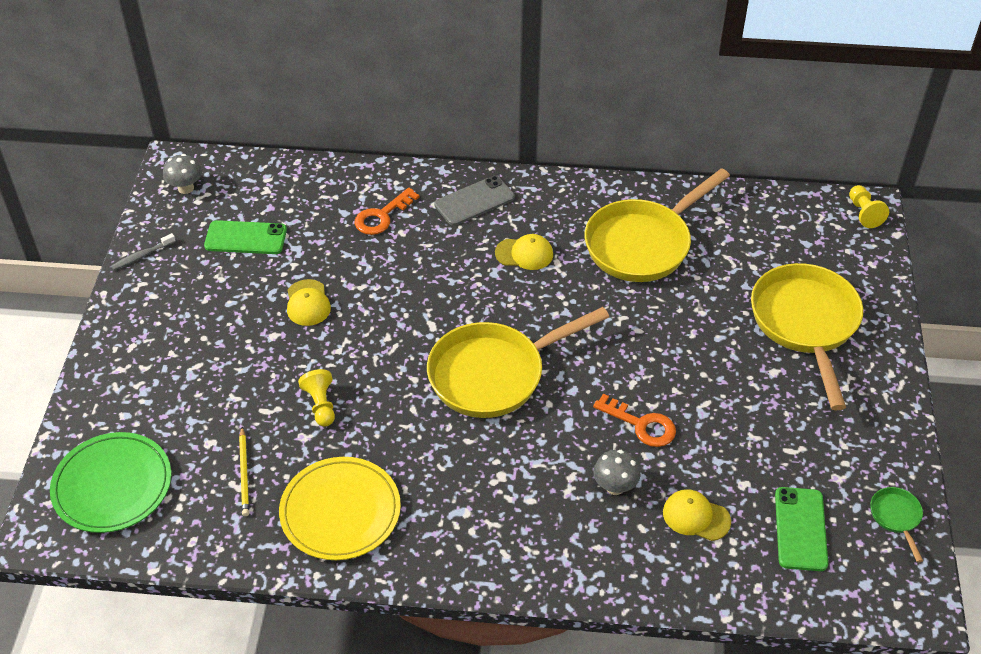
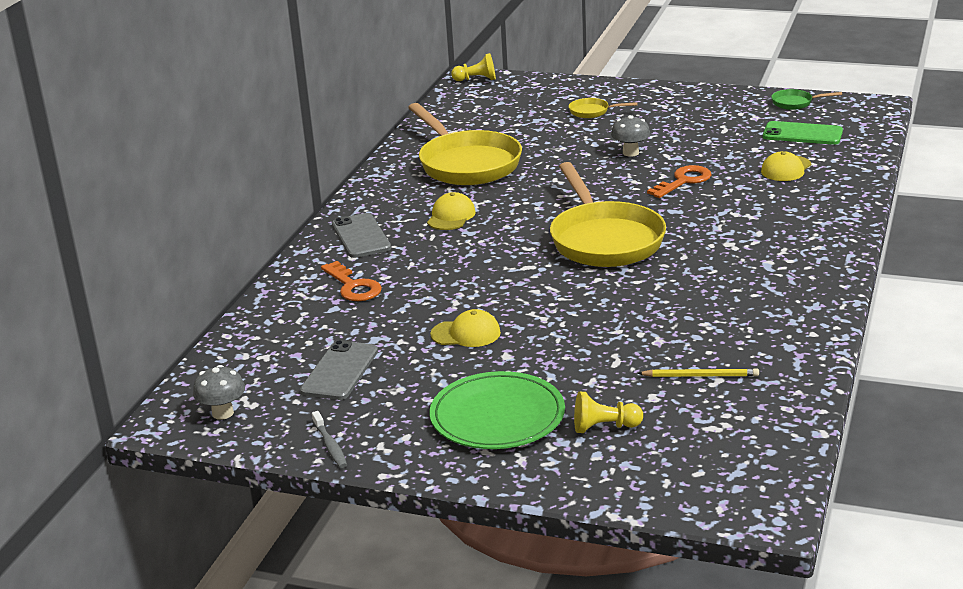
camera: 75 degrees left, 20 degrees down
green plate [50,432,172,533] -> green plate moved to [429,371,565,449]
green phone [204,220,287,254] -> grey phone [300,340,378,400]
yellow plate [279,457,401,560] -> none
yellow pawn [298,369,335,426] -> yellow pawn moved to [574,391,643,433]
grey mushroom [593,450,640,495] -> grey mushroom moved to [611,115,650,157]
yellow pan [751,263,863,410] -> yellow pan [569,98,637,118], size x0.42

